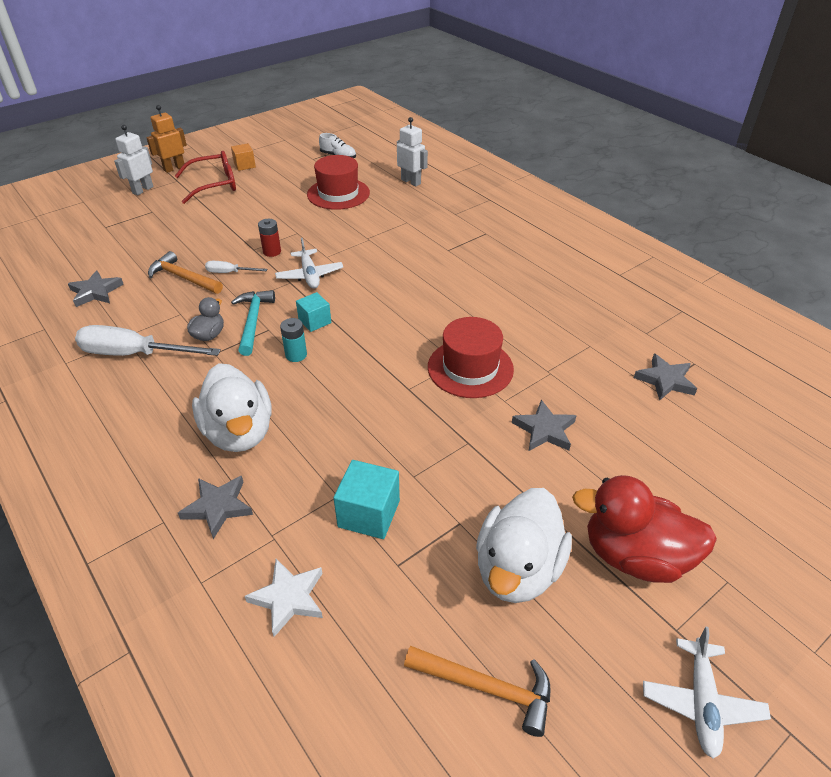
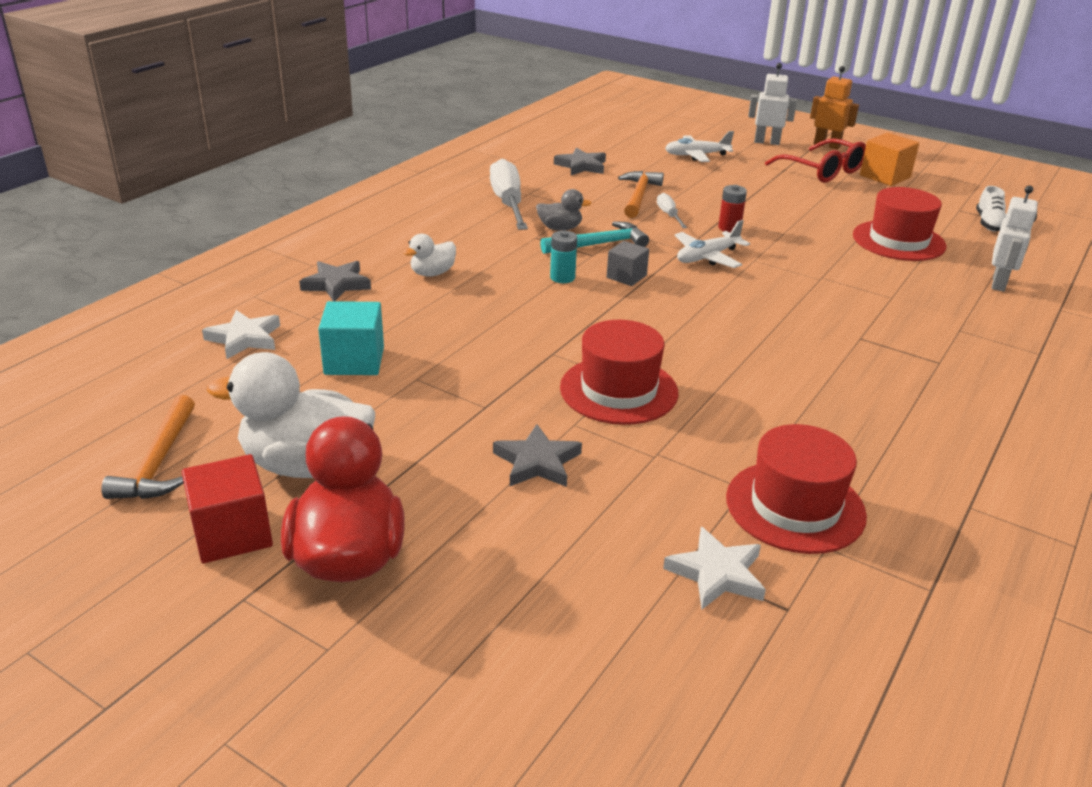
camera: 70 degrees right, 10 degrees down
white duck [192,363,272,452] -> white duck [403,234,456,277], size x0.50
orange cube [231,143,256,171] -> orange cube [860,133,919,186], size x1.53
turquoise cube [296,292,331,332] -> grey cube [607,241,649,286]
grey star [634,353,697,400] -> white star [663,527,766,609]
white plane [643,626,771,759] -> white plane moved to [665,131,734,162]
none -> red cube [182,454,273,563]
none -> red hat [726,424,867,554]

